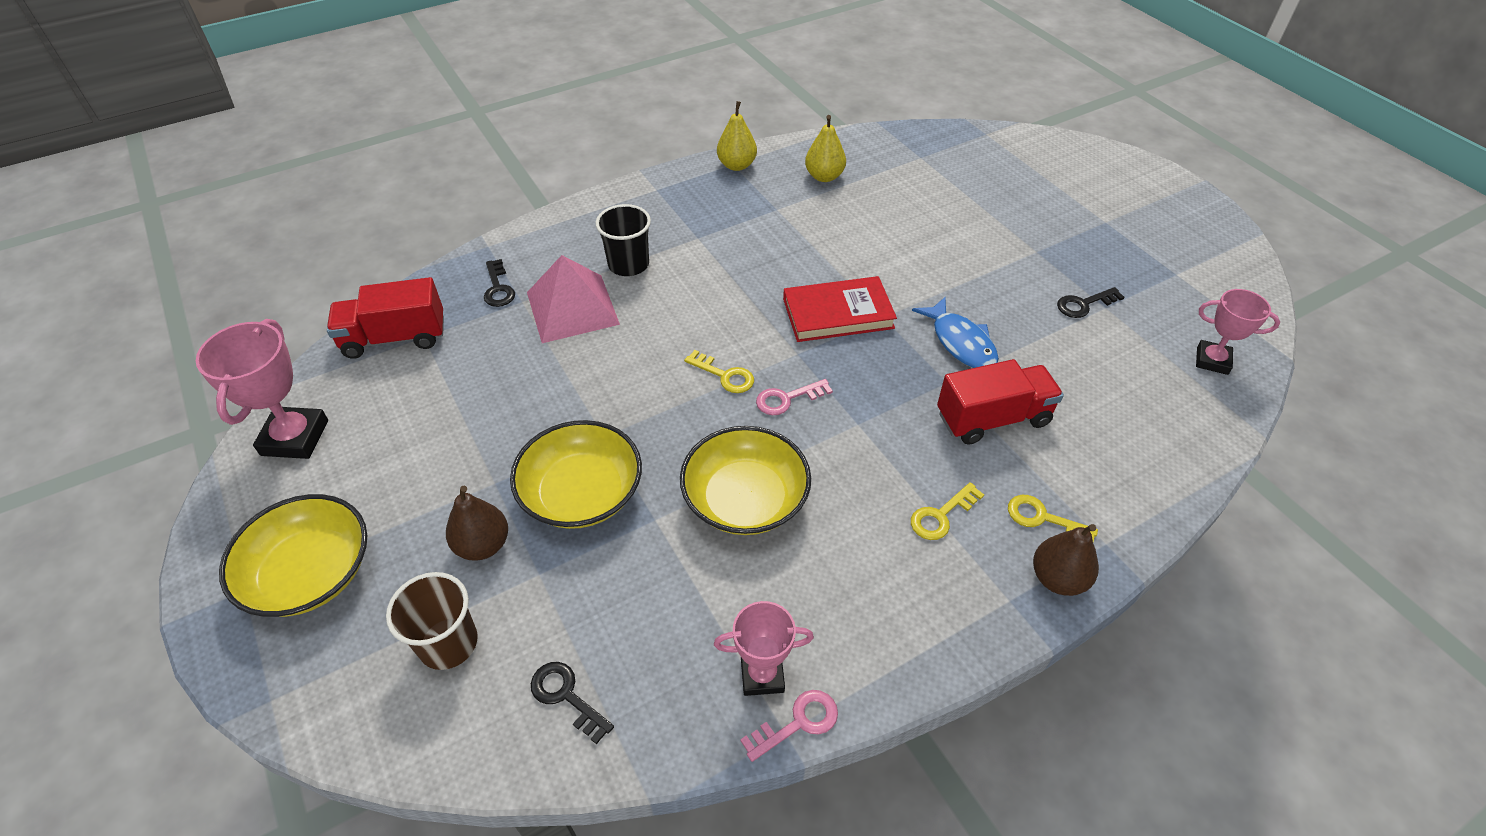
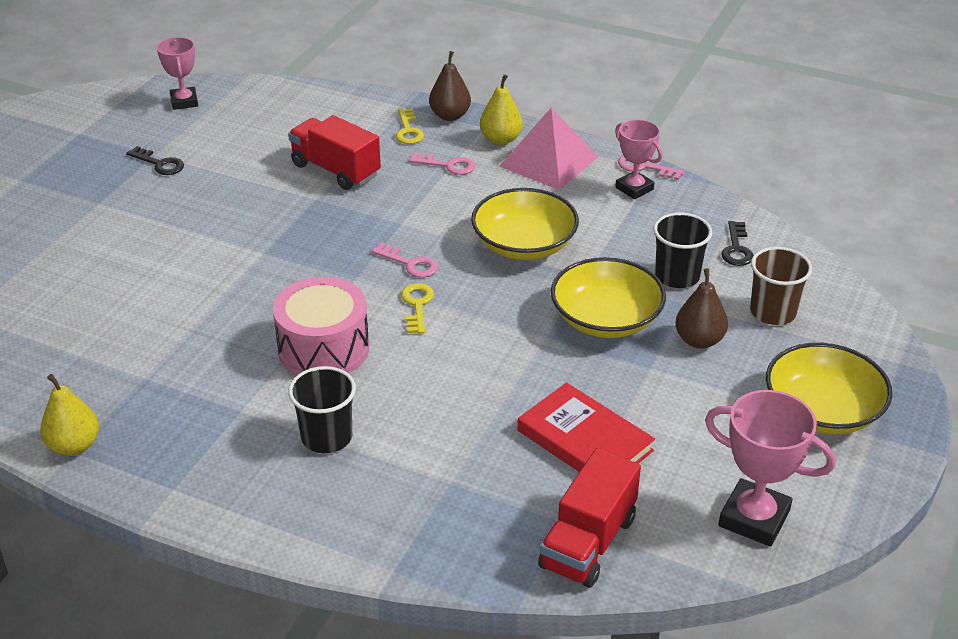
camera: 125 degrees left, 10 degrees down
pink trophy [196,319,328,459] -> pink trophy turned 60 degrees clockwise [705,390,835,547]
red truck [327,277,444,359] -> red truck turned 75 degrees clockwise [538,448,641,588]
black key [484,259,515,307] -> none
pink pyramid [527,255,620,343] -> pink pyramid moved to [499,108,598,190]
red book [783,276,897,342] -> red book moved to [518,383,655,472]
yellow pear [805,115,846,182] -> yellow pear moved to [480,74,523,145]
yellow key [911,482,984,540] -> pink key [409,152,475,175]
blue fish [912,297,999,368] -> none
none -> pink drum [273,277,369,375]
none -> black cup [653,212,712,288]

